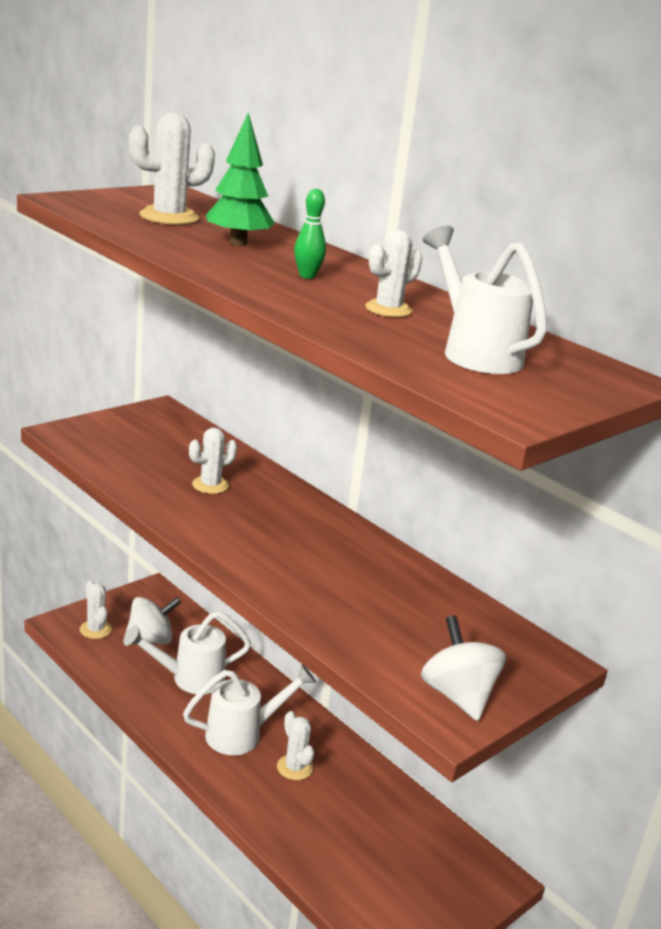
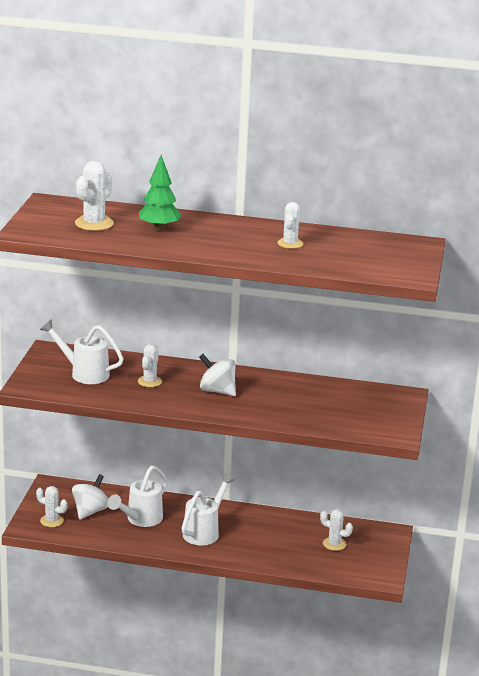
camera: 35 degrees left, 0 degrees up
white cactus [277,711,314,780] -> white cactus moved to [320,509,353,551]
green bowling pin [294,189,326,279] -> none
white spinning top [421,615,506,721] -> white spinning top moved to [199,354,236,396]
white watering can [423,226,547,374] -> white watering can moved to [40,319,124,384]

